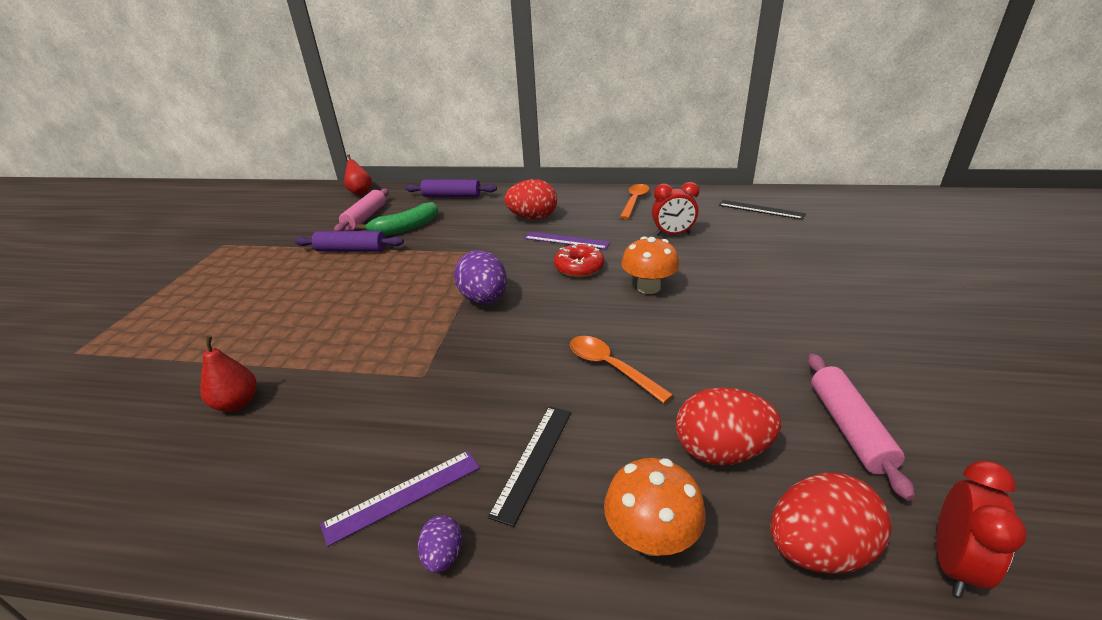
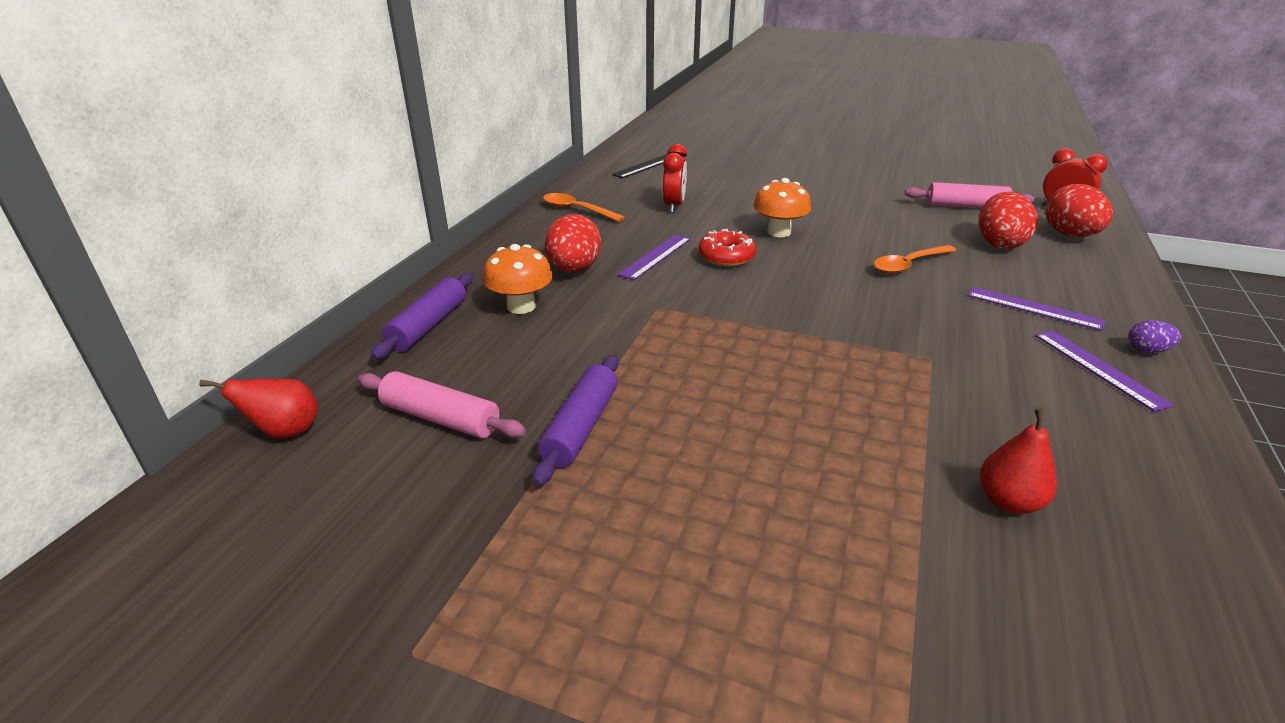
camera: 80 degrees left, 0 degrees up
green banana [356,202,438,236] -> none
purple egg [454,250,507,304] -> none
black ruler [488,406,571,527] -> purple ruler [968,287,1105,331]
orange mushroom [604,458,706,556] -> orange mushroom moved to [483,244,553,314]

